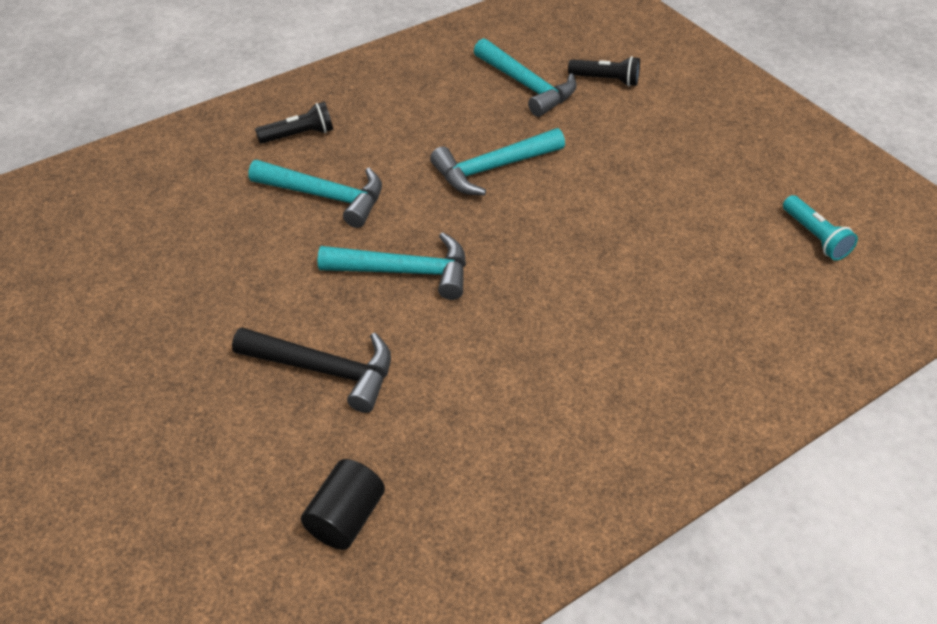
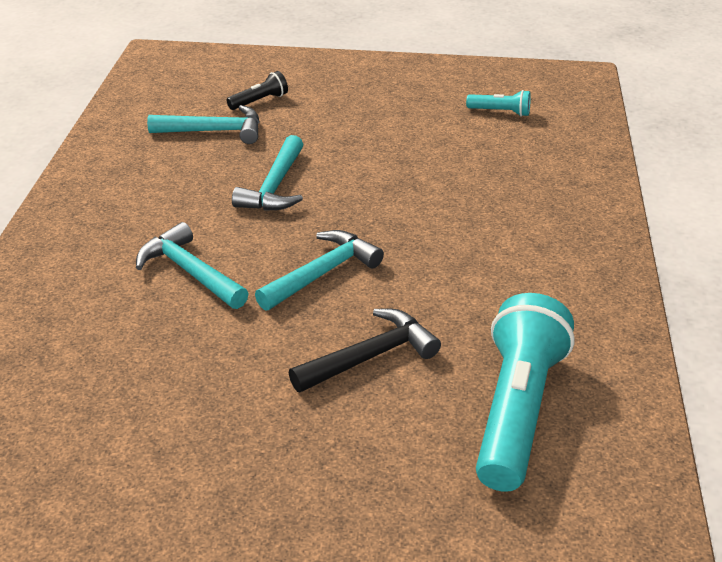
camera: 50 degrees left, 10 degrees down
turquoise hammer [248,160,382,228] -> turquoise hammer turned 105 degrees counterclockwise [136,222,249,309]
black flashlight [255,102,333,144] -> none
black cylinder [301,459,385,550] -> turquoise flashlight [476,293,575,492]

